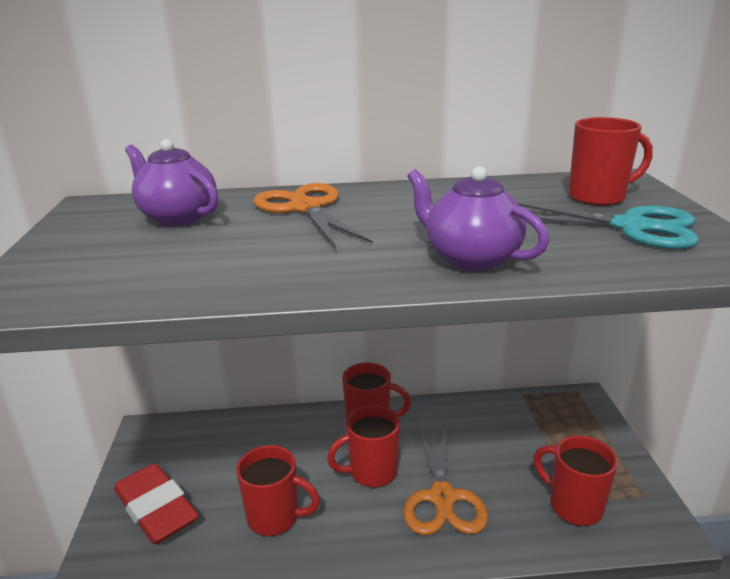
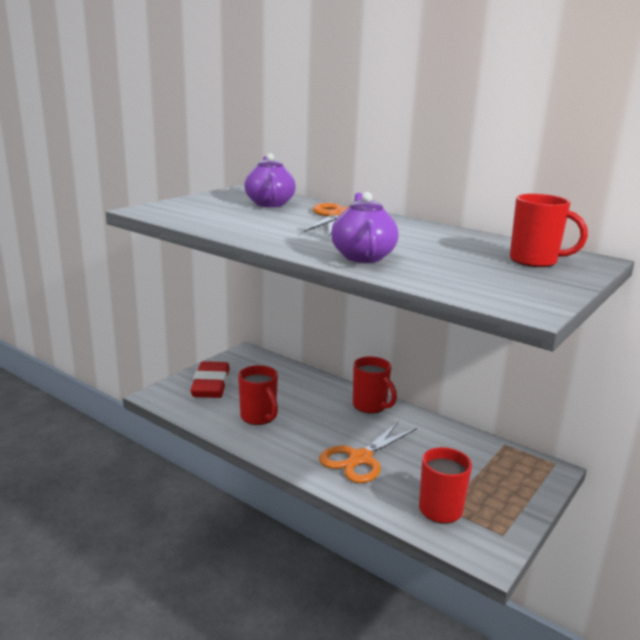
camera: 40 degrees right, 5 degrees down
red mug [327,405,400,488] -> none
turquoise scissors [516,202,699,249] -> none

